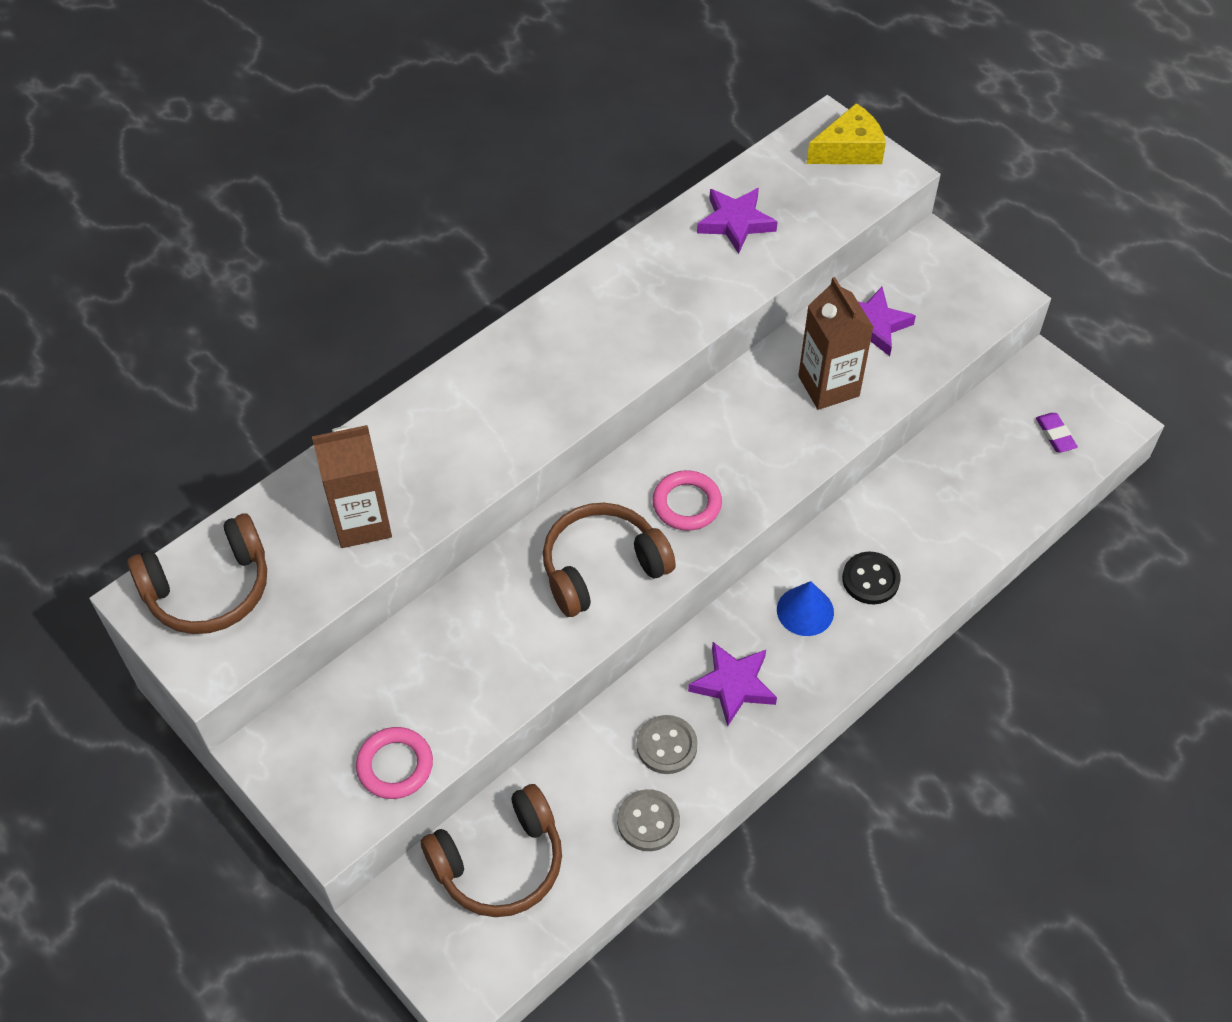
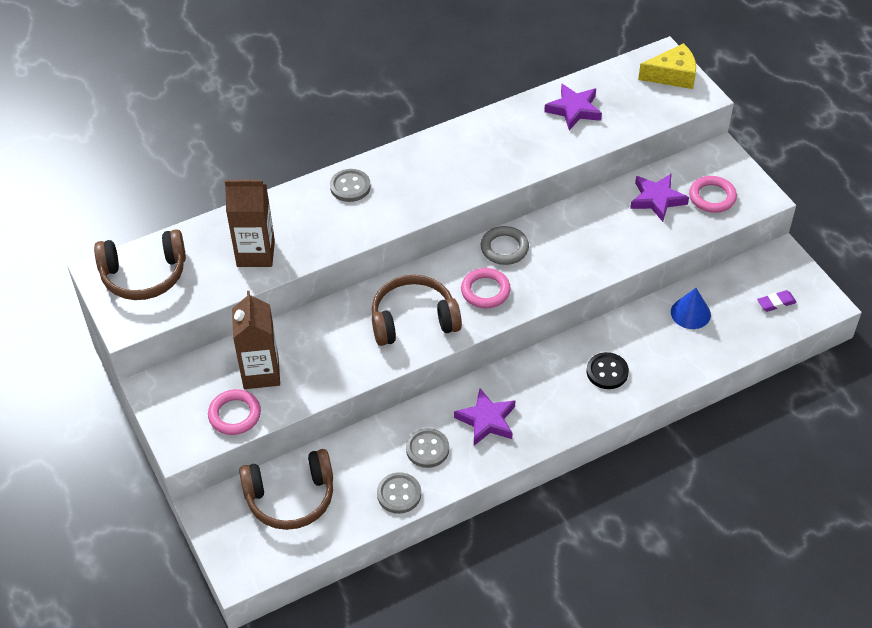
camera: 15 degrees right, 5 degrees down
blue cone [777,581,834,636] -> blue cone moved to [671,288,711,329]
brown carton [798,277,873,410] -> brown carton moved to [232,291,280,389]
purple eraser [1036,413,1078,452] -> purple eraser turned 75 degrees clockwise [757,290,797,312]
none -> grey button [330,169,371,202]
none -> grey ring [481,226,529,265]
none -> pink ring [689,176,737,213]

